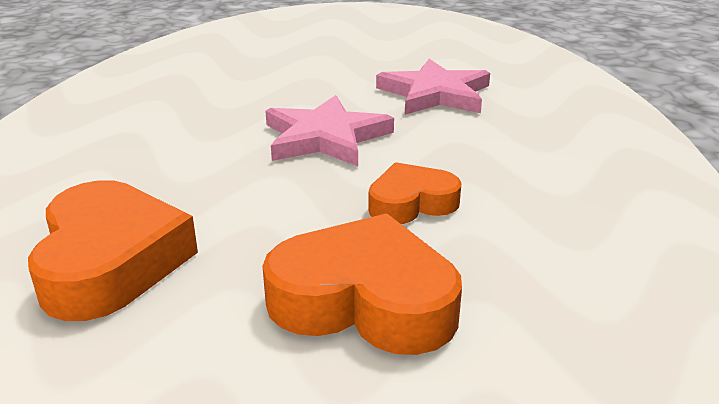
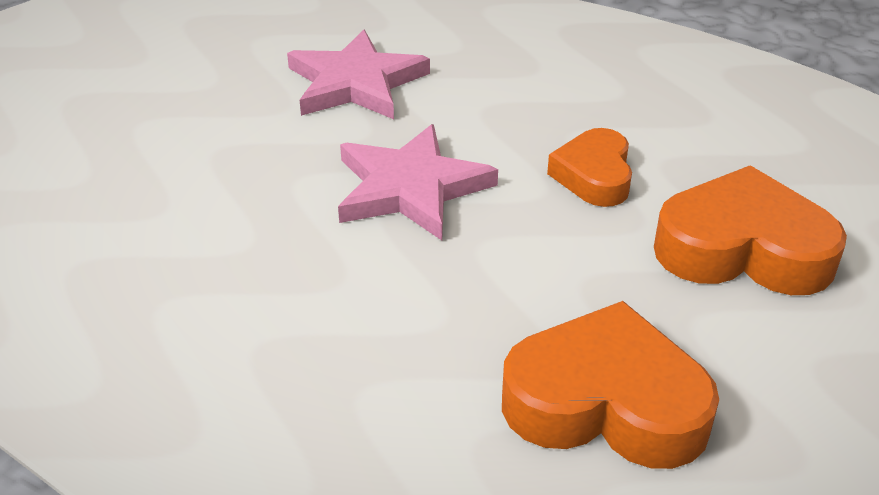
camera: 65 degrees left, 10 degrees up
orange heart [262,213,462,355] -> orange heart turned 60 degrees clockwise [654,165,847,295]

